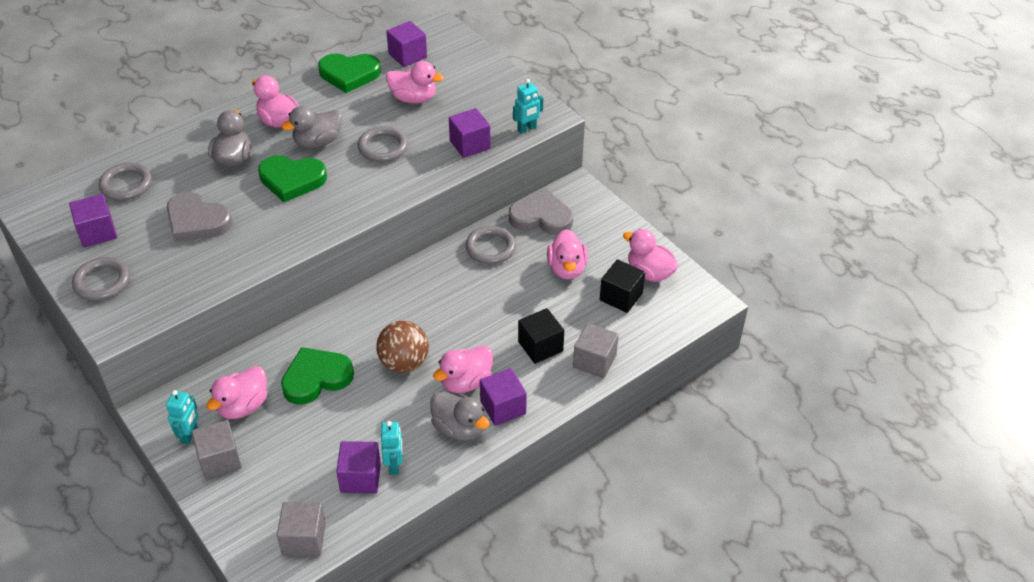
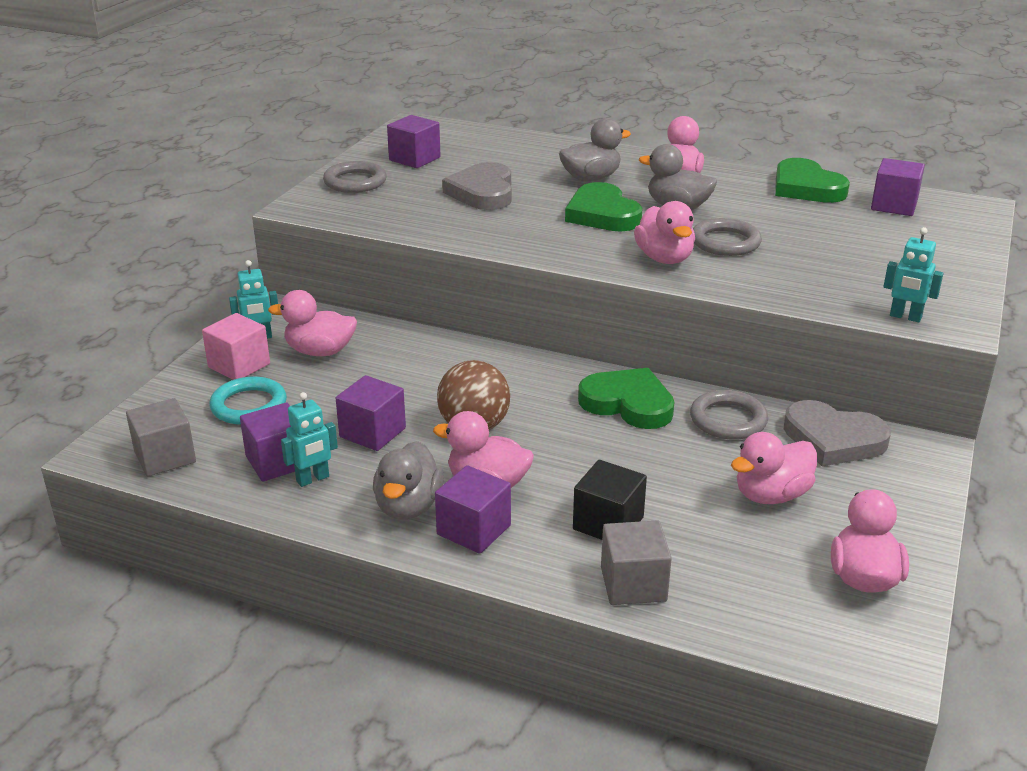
camera: 60 degrees right, 15 degrees down
grey ring [99,163,152,201] -> none
grey cube [192,420,242,479] -> pink cube [202,313,270,380]
green heart [281,347,354,405] -> green heart moved to [578,368,674,429]
pink duck [386,61,444,103] -> pink duck moved to [634,201,695,264]
purple cube [449,108,491,158] -> purple cube moved to [336,375,406,451]
grey heart [509,189,573,235] -> grey heart turned 135 degrees clockwise [784,400,891,466]
black cube [600,259,645,313] -> none
none -> turquoise ring [210,376,287,425]

